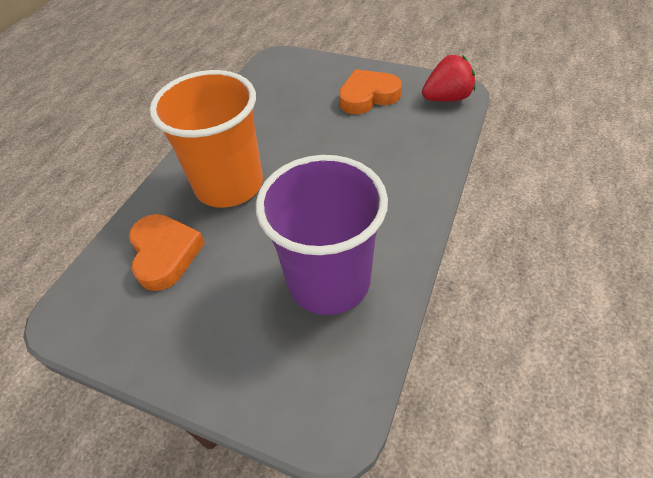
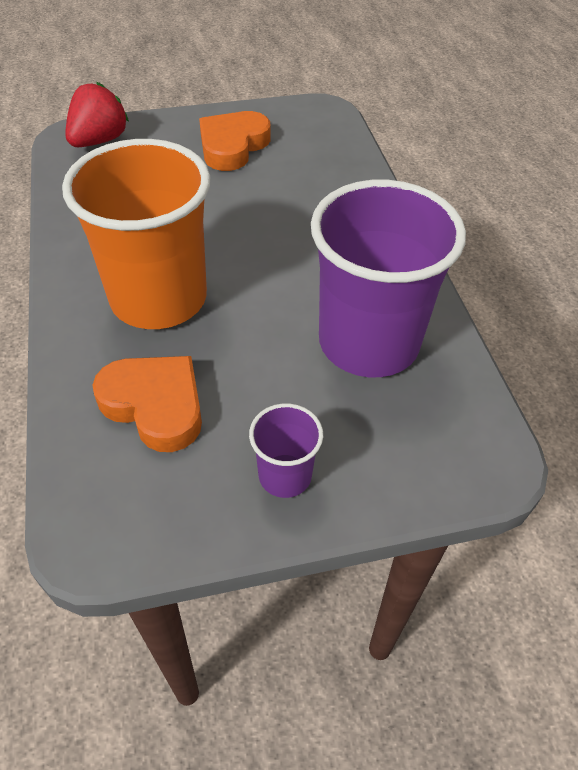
camera: 40 degrees left, 0 degrees up
red strawberry [422,55,475,102] -> red strawberry moved to [65,82,129,147]
none -> purple cup [249,403,323,498]

